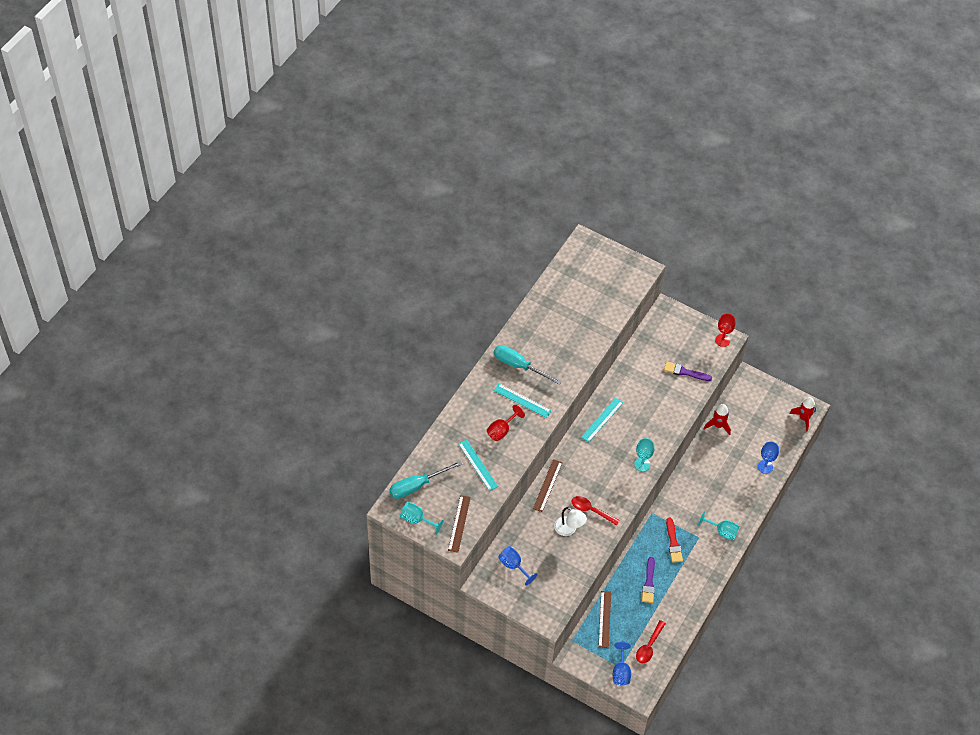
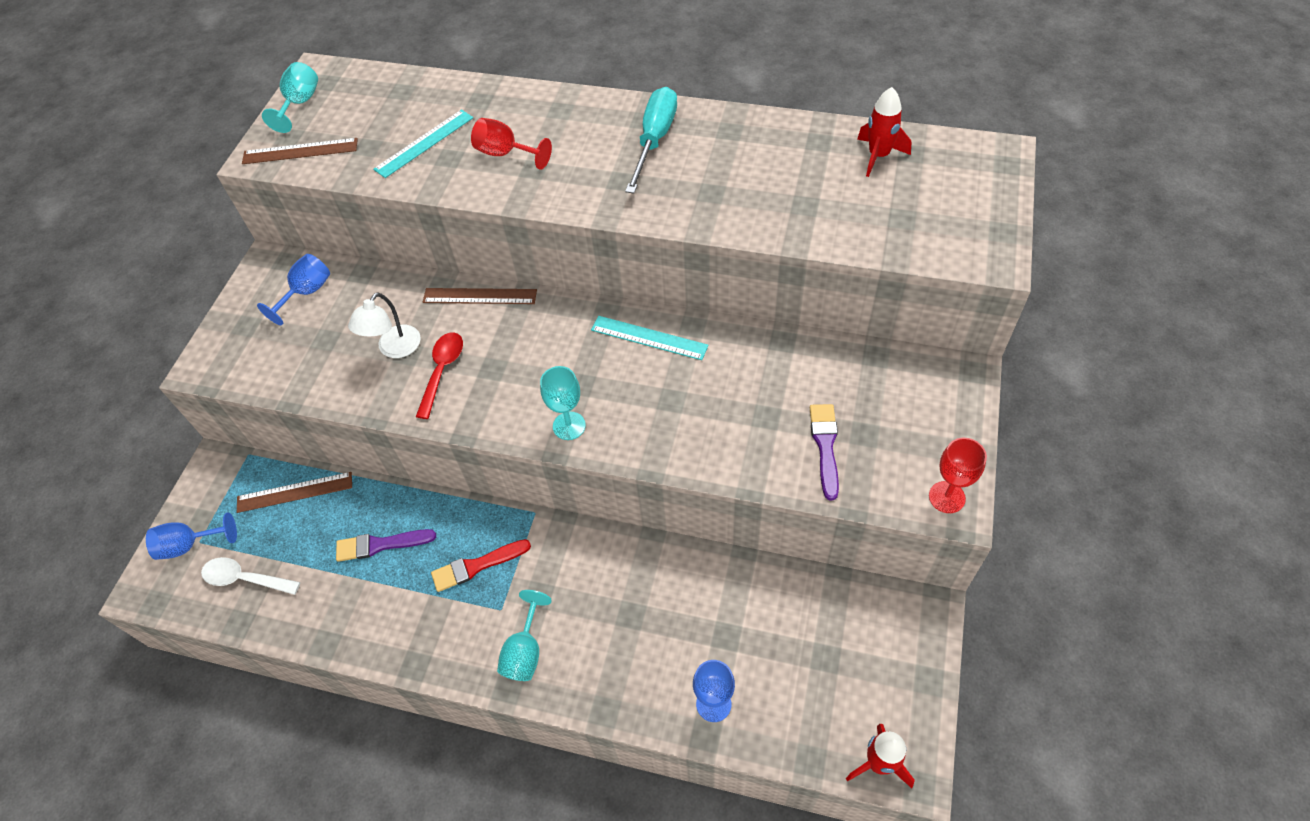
camera: 80 degrees right, 0 degrees up
turquoise screwdriver [389,461,462,499] -> none
turquoise ruler [494,384,551,418] -> none
red spoon [636,620,666,663] -> white spoon [201,557,300,595]
red rocket [704,404,731,435] -> red rocket moved to [857,87,912,177]

